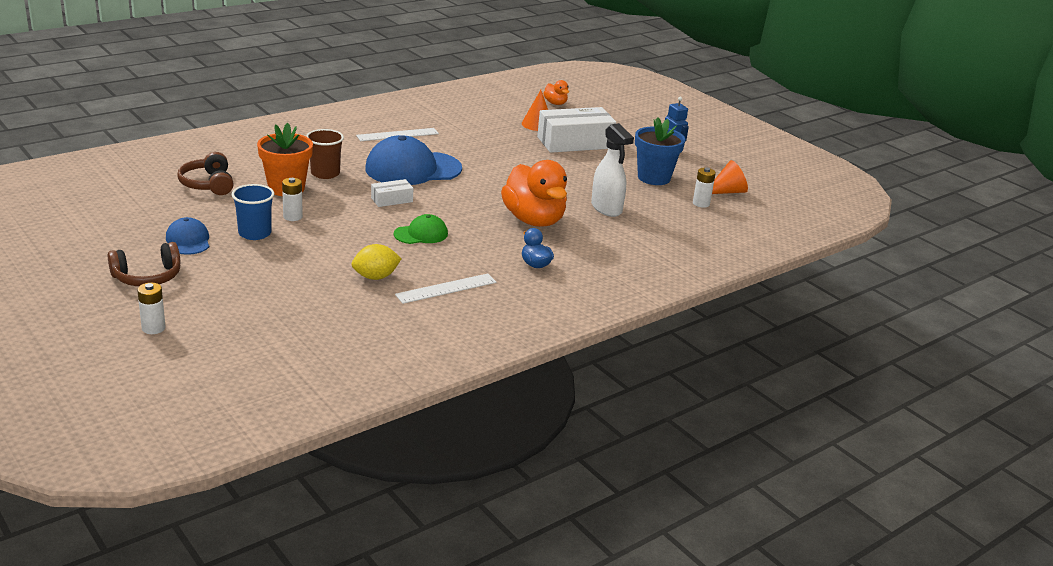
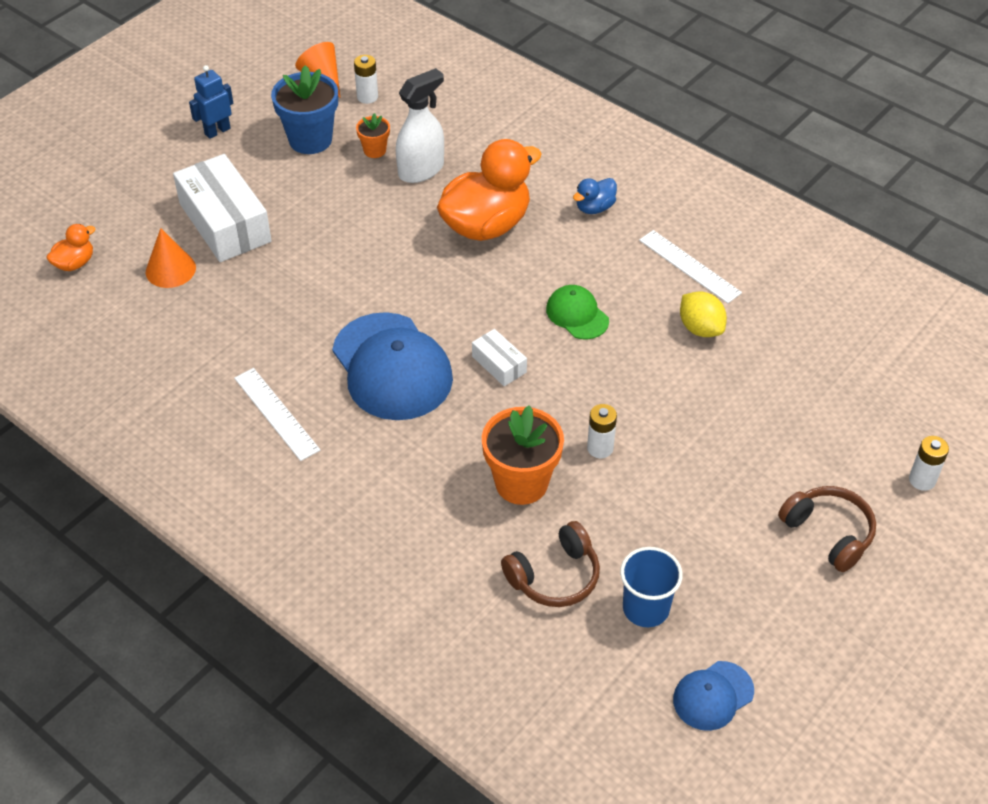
camera: 100 degrees left, 20 degrees up
blue cap [166,217,209,255] -> blue cap moved to [673,661,754,731]
blue cup [231,184,274,240] -> blue cup moved to [620,547,683,627]
brown cup [306,129,344,179] -> none
none -> orange flower pot [356,113,390,158]

